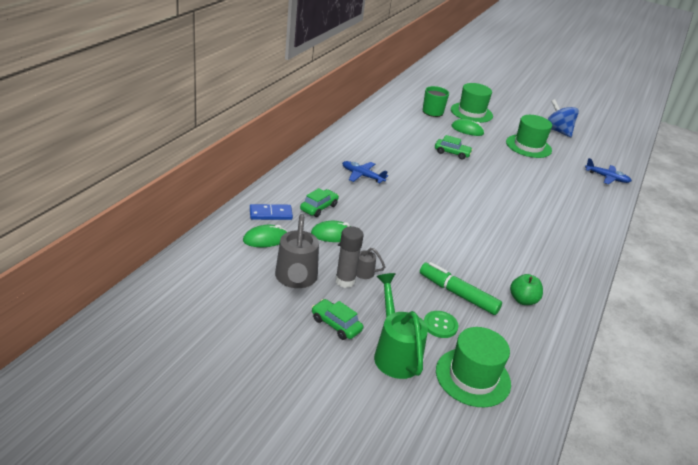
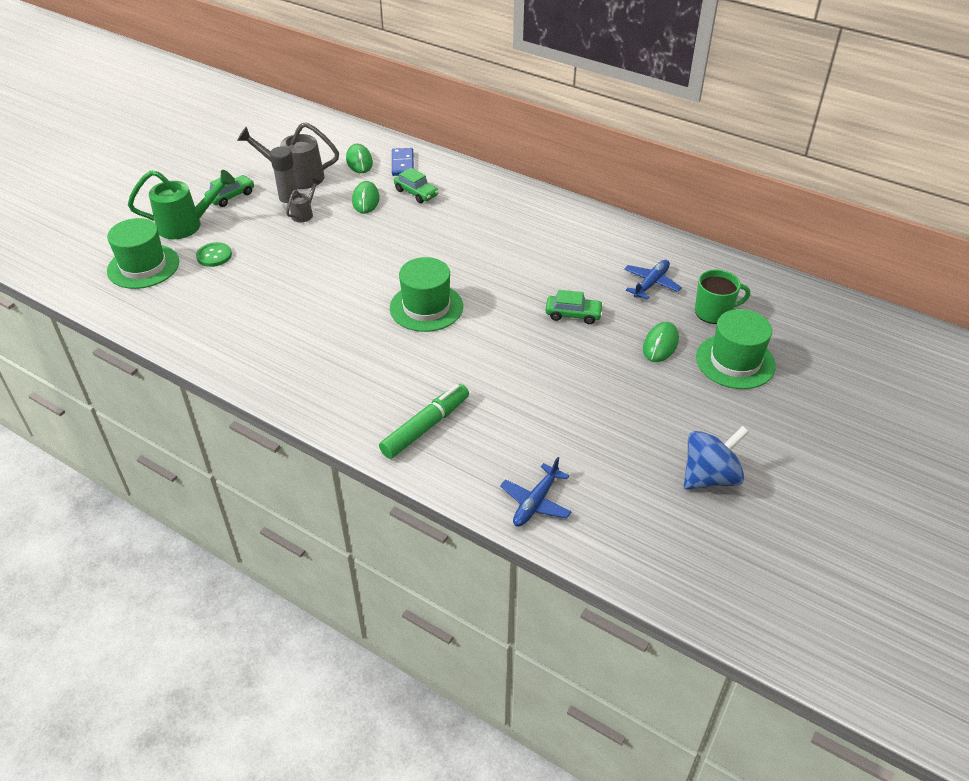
camera: 100 degrees right, 10 degrees up
blue plane [342,161,388,183] -> blue plane moved to [624,260,682,300]
green marker [420,262,502,315] -> green marker moved to [379,384,469,459]
green car [435,135,473,160] -> green car turned 105 degrees counterclockwise [545,290,604,324]
green hat [506,115,552,158] -> green hat moved to [390,257,463,332]
green apple [510,274,543,305] -> none

